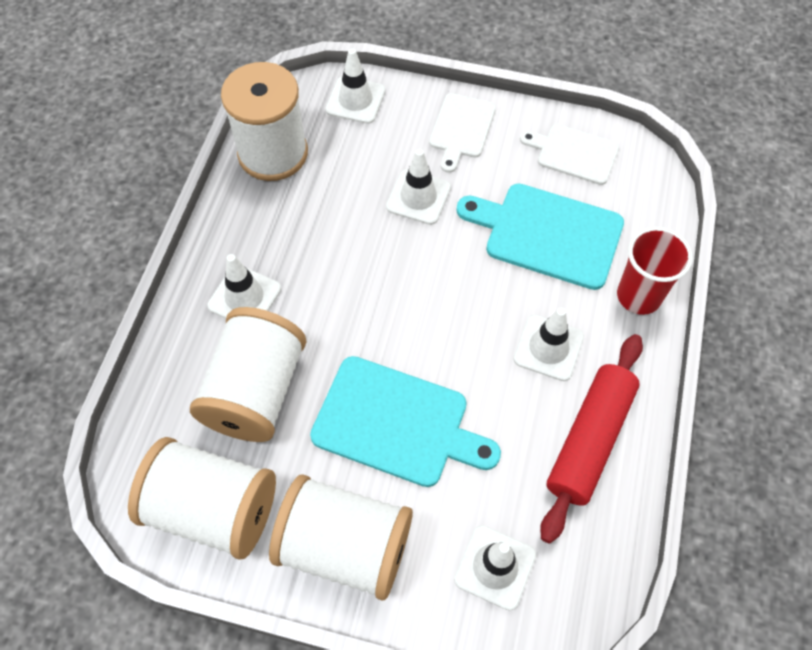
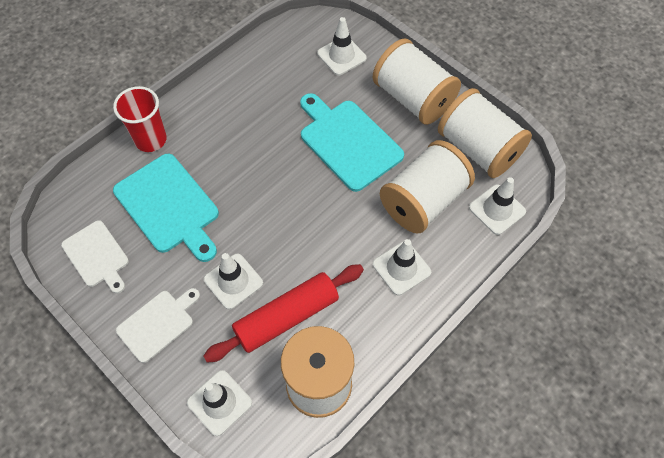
camera: 150 degrees left, 0 degrees up
white traffic cone [513,308,584,381] -> white traffic cone moved to [469,177,526,235]
red rolling pin [540,334,643,544] -> red rolling pin moved to [203,264,364,363]

